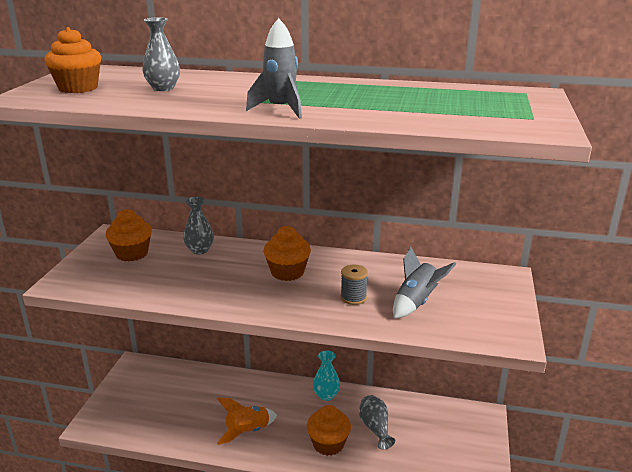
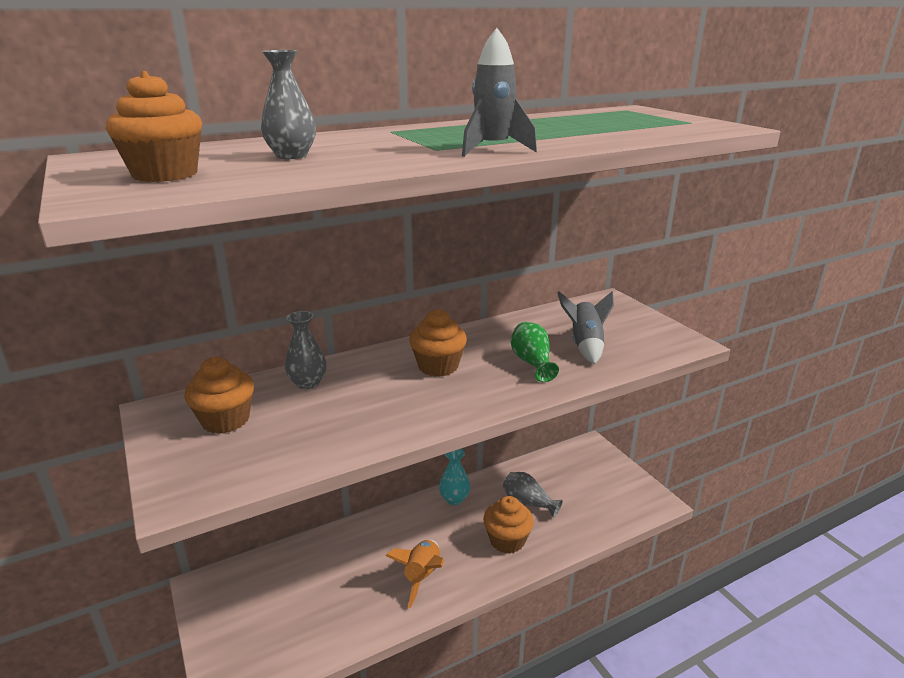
camera: 40 degrees left, 0 degrees up
grey spool [341,265,368,305] -> green vase [511,322,559,382]

